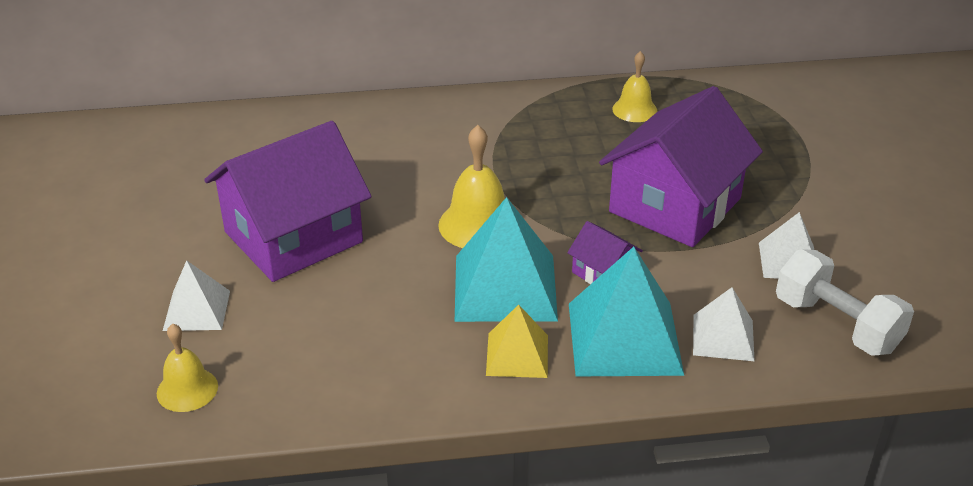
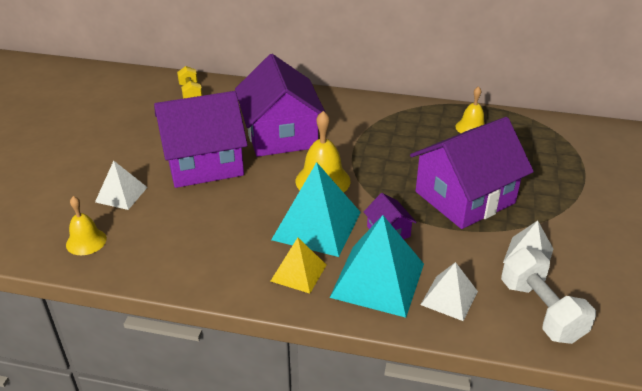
camera: 20 degrees right, 0 degrees up
none -> yellow dumbbell [177,66,203,99]
none -> purple house [235,54,326,157]

